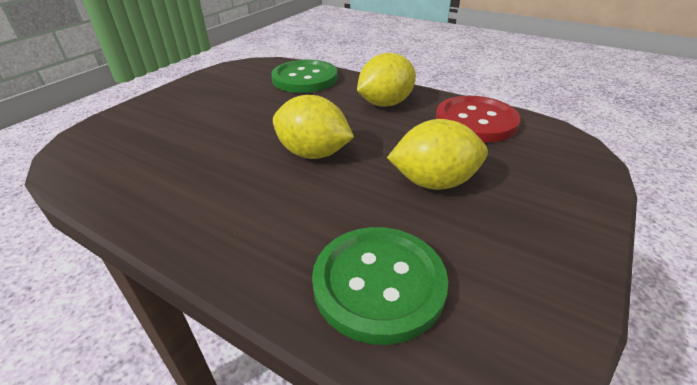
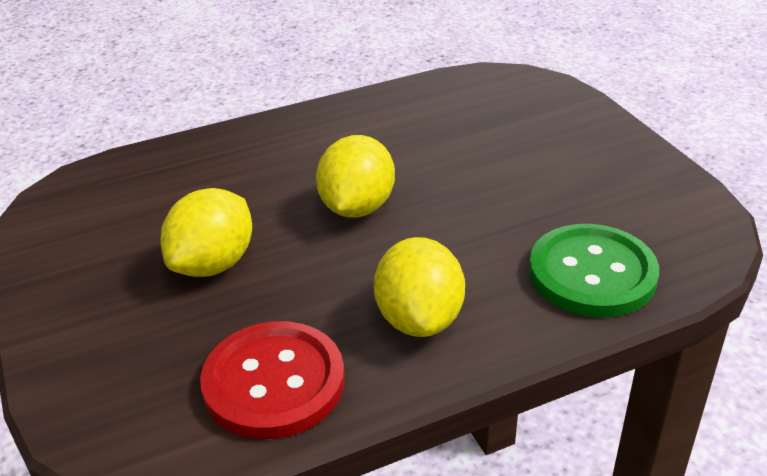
camera: 125 degrees right, 0 degrees up
yellow lemon [273,95,354,159] -> yellow lemon turned 45 degrees counterclockwise [316,135,395,217]
green button [312,227,448,345] -> none

